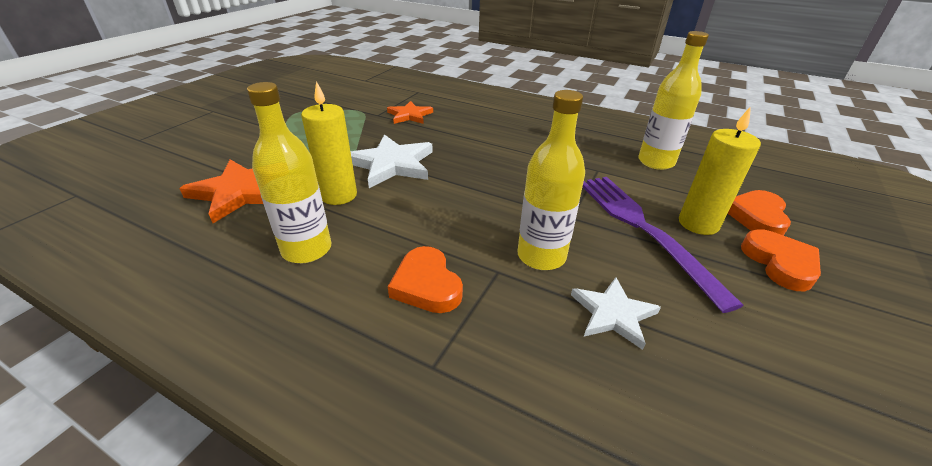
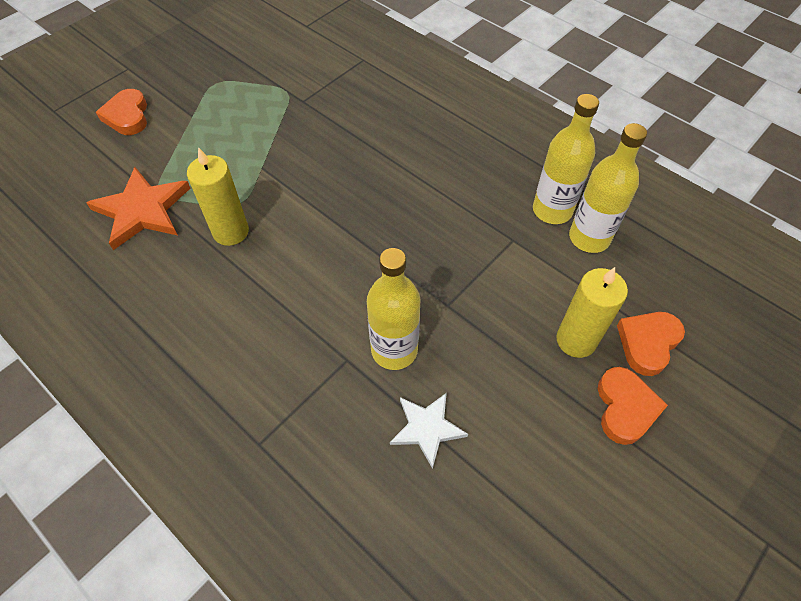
camera: 15 degrees right, 20 degrees up
yellow bottle [247,82,331,263] -> yellow bottle moved to [533,94,599,224]
white star [350,134,433,188] -> none
orange star [387,101,433,124] -> none
orange heart [388,246,463,313] -> orange heart moved to [96,89,147,135]
purple fork [583,177,744,313] -> none

